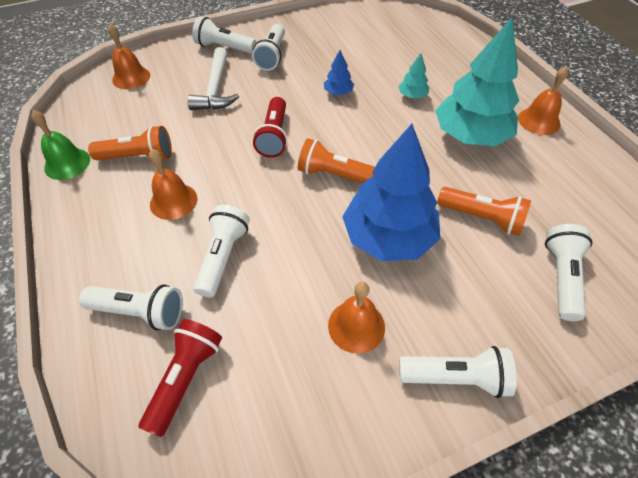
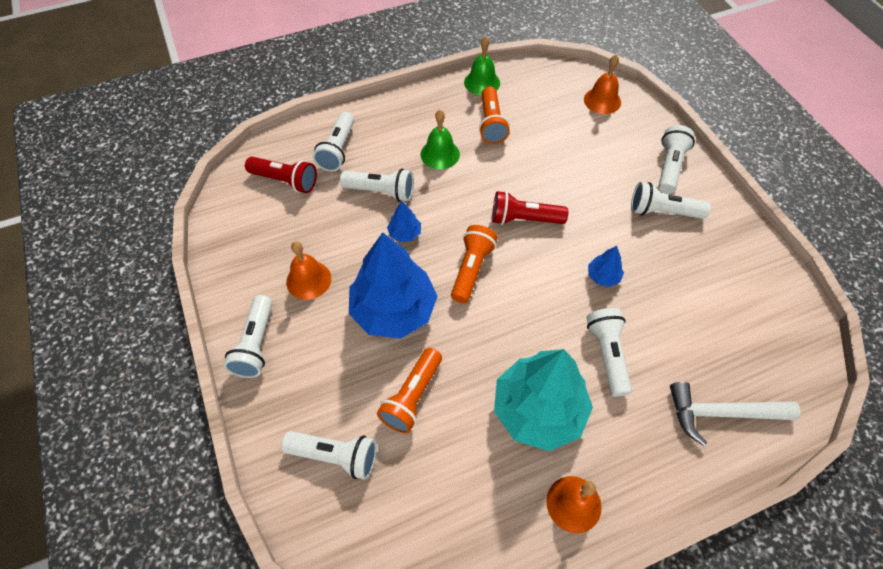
camera: 90 degrees right, 5 degrees up
orange bell [149,149,197,220] -> green bell [421,110,460,169]
white hammer [187,47,239,110] -> white hammer moved to [670,382,800,446]
turquoise tree [398,53,430,98] -> white flashlight [587,308,632,396]
none -> blue tree [387,201,421,242]

